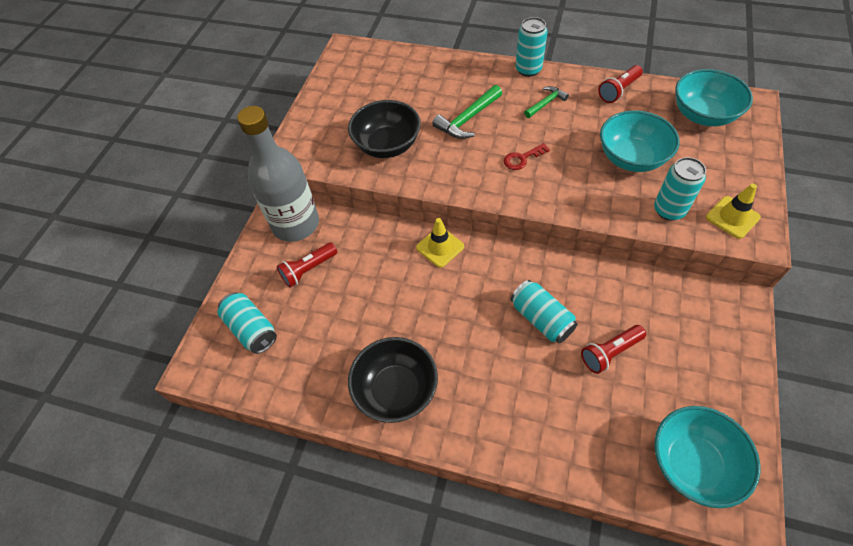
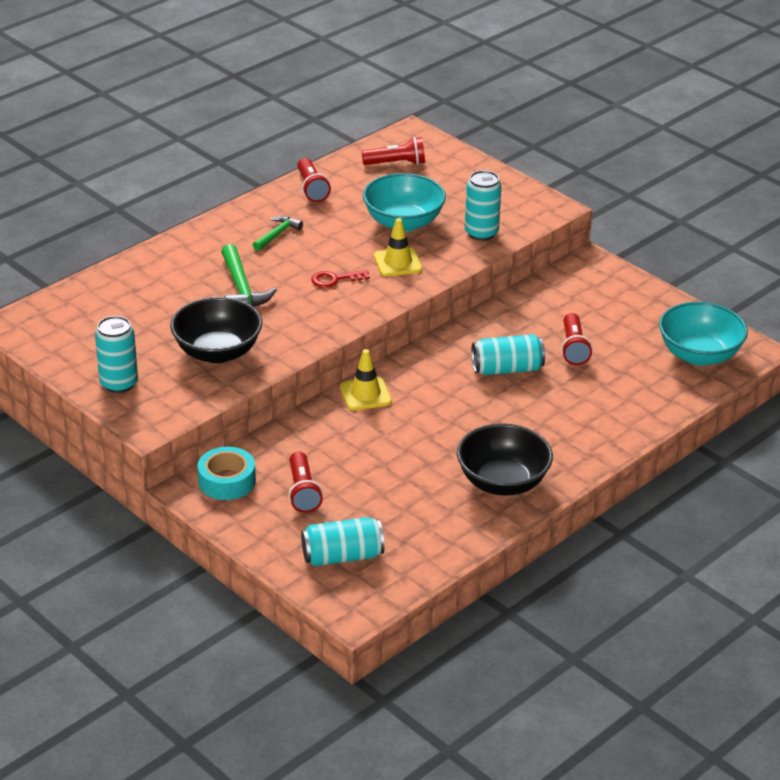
camera: 65 degrees left, 20 degrees down
grey bottle [237,106,319,242] -> turquoise tape [197,447,256,500]
red key [504,143,550,170] -> red key turned 75 degrees clockwise [311,270,370,288]
turquoise can [516,17,547,77] -> turquoise can moved to [95,316,138,393]
green hammer [524,86,569,118] -> green hammer turned 45 degrees clockwise [253,216,303,251]
turquoise bowl [675,69,753,126] -> red flashlight [362,137,425,165]
yellow traffic cone [706,184,761,239] -> yellow traffic cone moved to [374,218,422,277]

